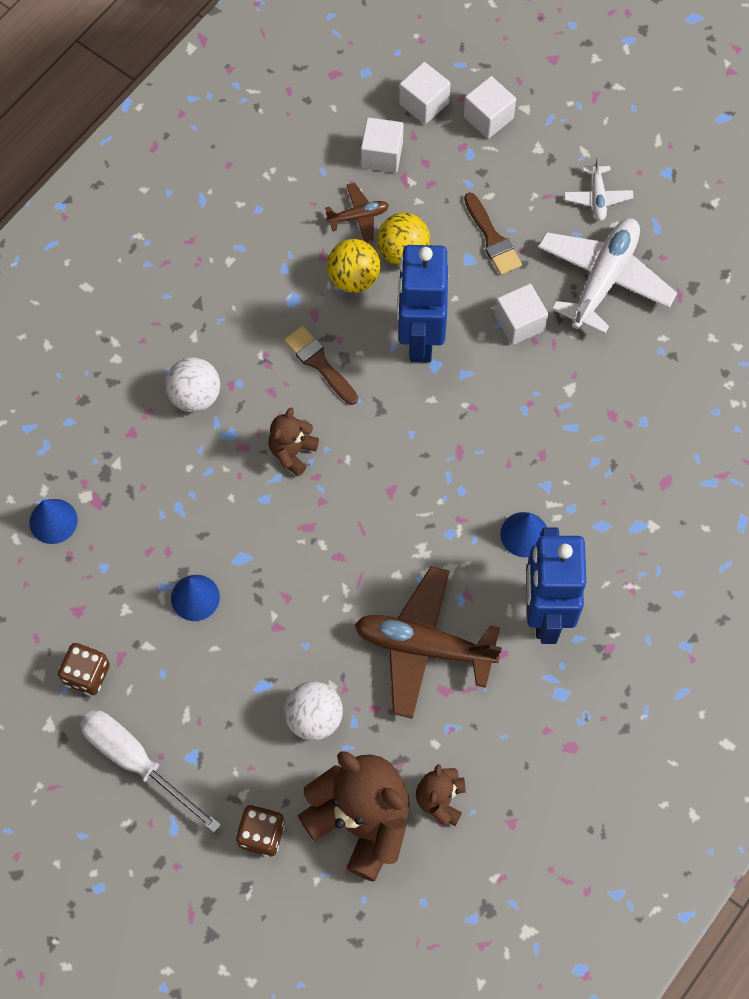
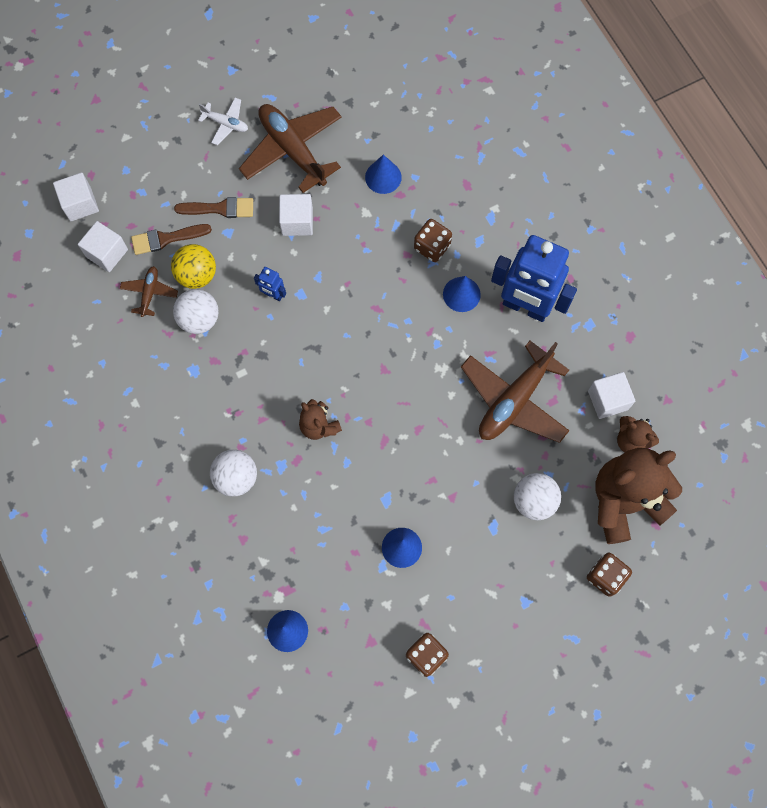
camera: 65 degrees left, 5 degrees up
white screwdriver [80,710,221,833] -> none
brown brush [284,326,358,405] -> brown brush moved to [131,224,212,255]
yellow ball [327,239,380,293] -> white ball [173,289,219,334]
blue robot [397,245,448,363] -> blue robot [254,267,286,301], size x0.41
white cube [463,76,516,139] -> white cube moved to [588,372,635,419]
white plane [538,218,677,334] -> brown plane [239,104,342,193]
none -> blue cone [365,155,402,194]
none -> brown dice [414,219,452,262]

